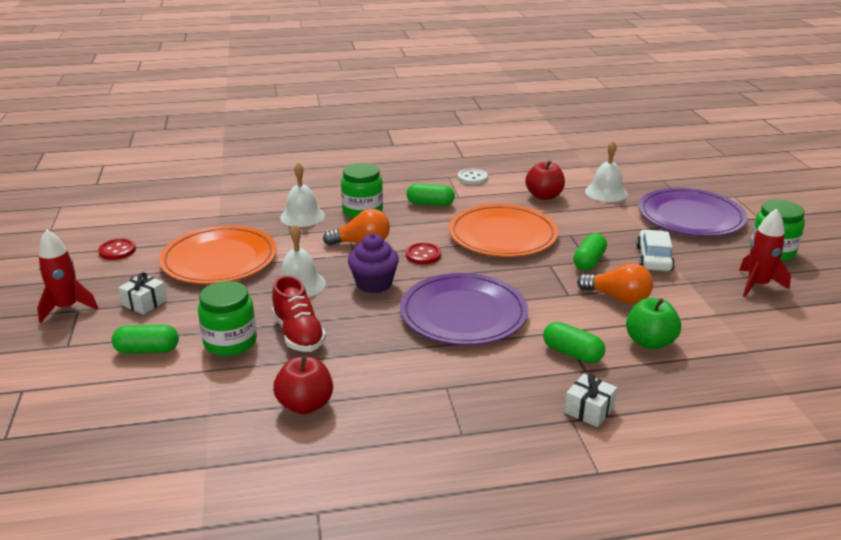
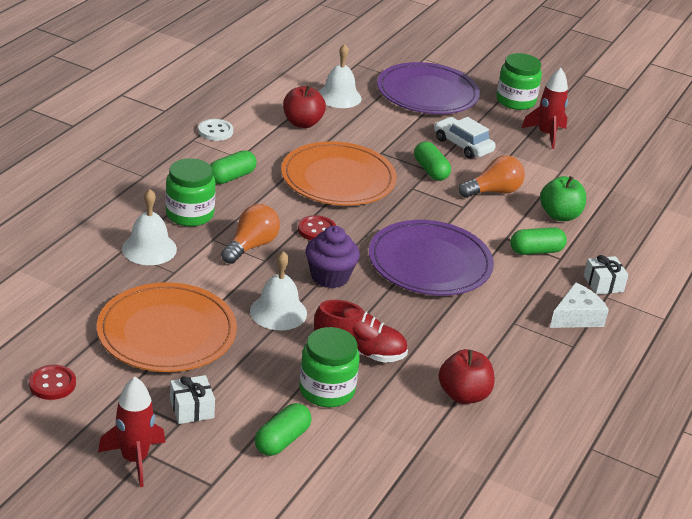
camera: 55 degrees left, 5 degrees up
none -> white cheese [550,282,609,328]

